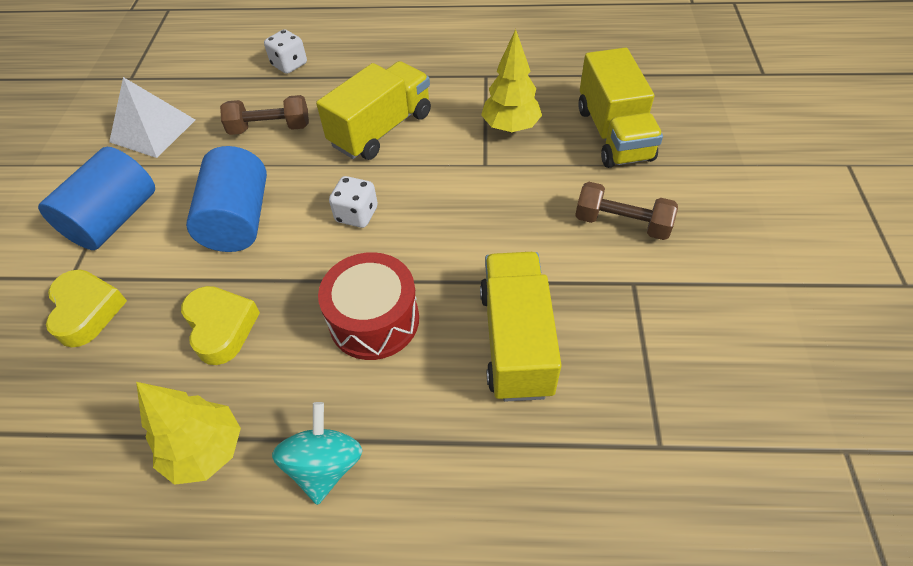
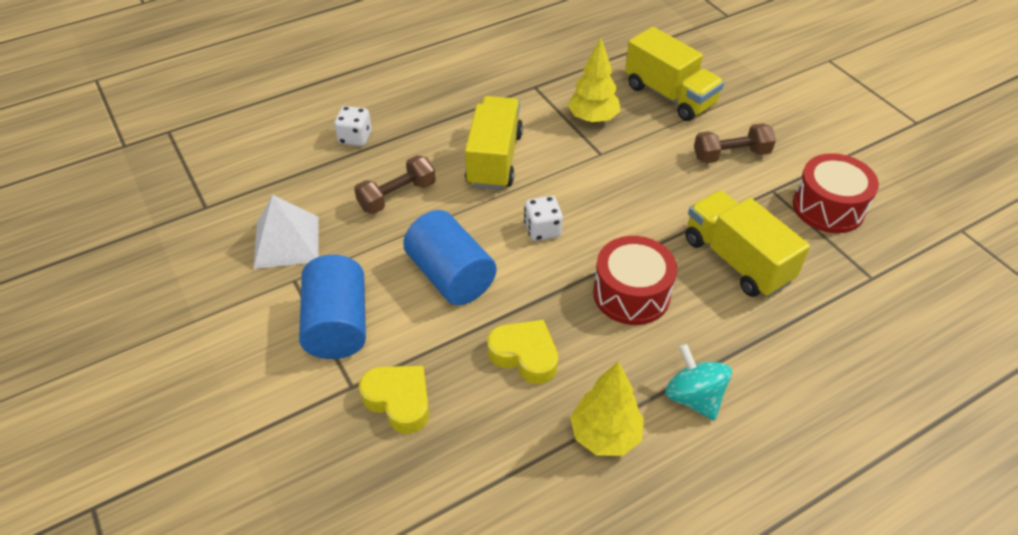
camera: 35 degrees left, 5 degrees down
none -> red drum [793,153,879,233]

